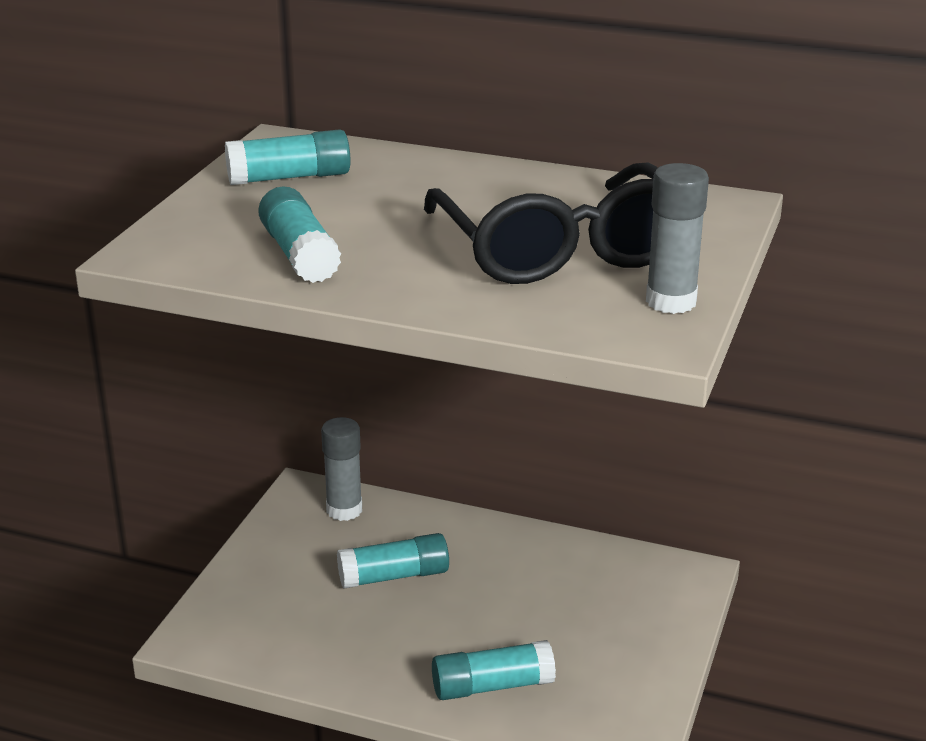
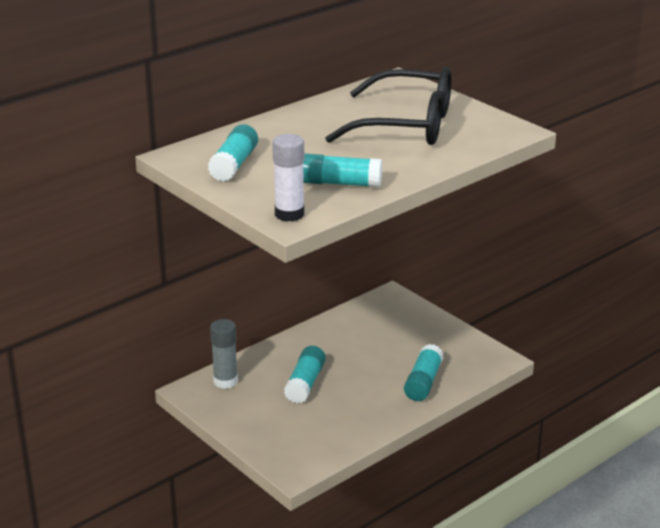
camera: 60 degrees left, 0 degrees up
grey glue stick [646,163,709,314] -> none
none -> white glue stick [272,134,304,222]

